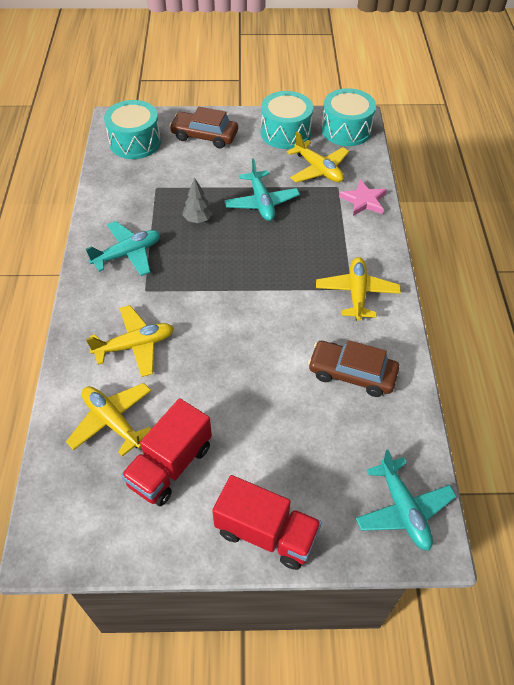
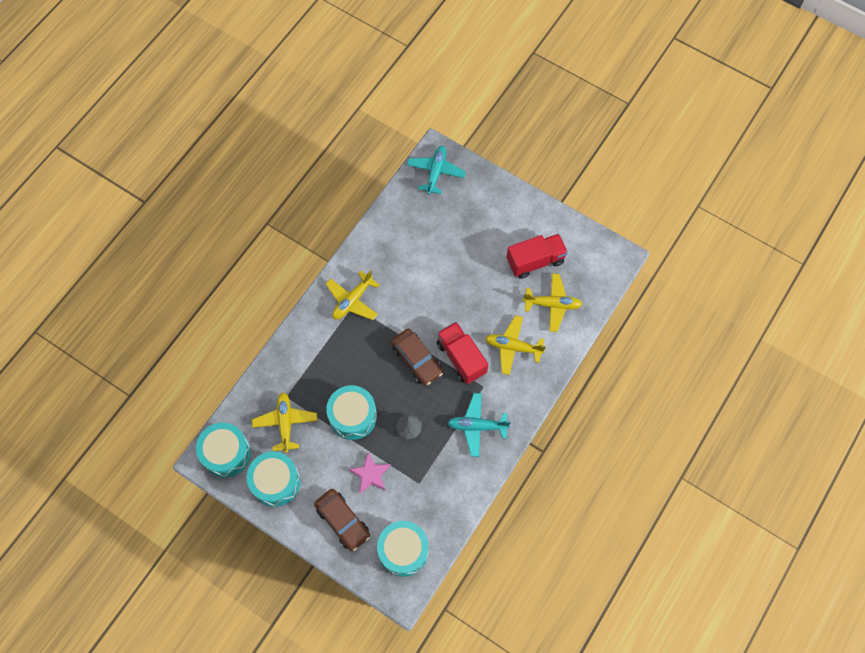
camera: 145 degrees left, 15 degrees up
yellow plane [66,383,151,457] -> yellow plane turned 75 degrees counterclockwise [523,273,582,332]
red truck [212,475,322,570] -> red truck moved to [437,322,488,384]
turquoise plane [224,158,300,221] -> turquoise drum [326,385,377,440]
brown car [308,340,399,397] -> brown car moved to [391,328,443,386]
pink star [339,179,387,216] -> pink star moved to [349,453,391,494]

